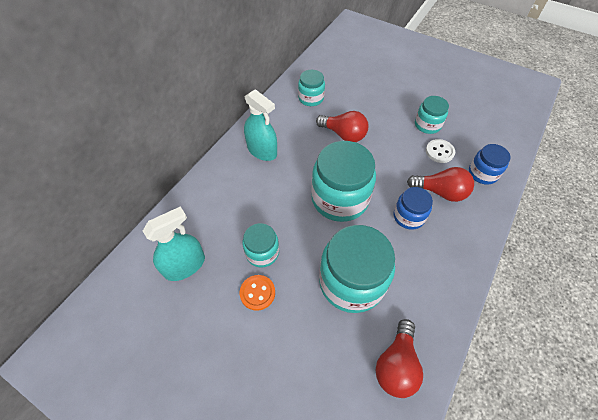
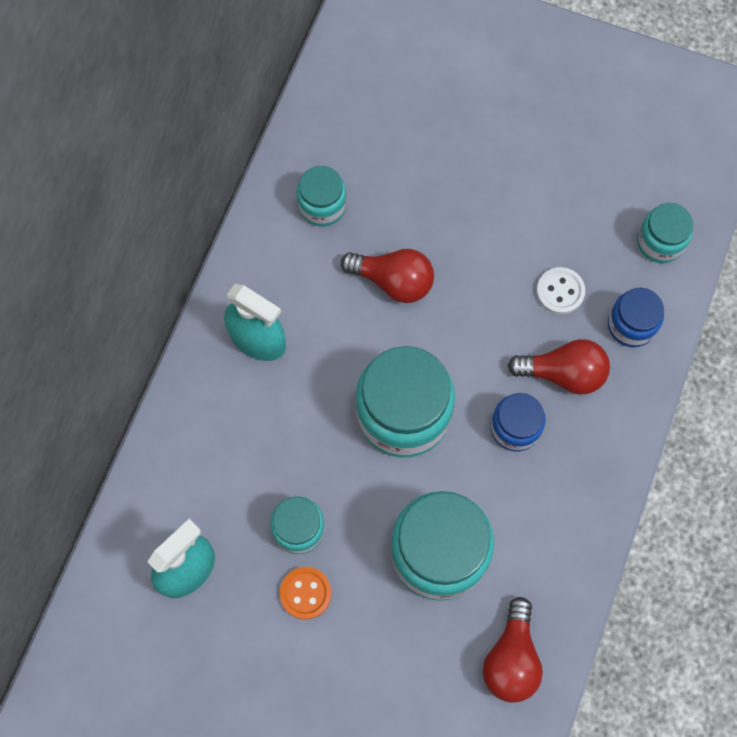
camera: 10 degrees left, 15 degrees up
turquoise jar [415,96,449,134] -> turquoise jar moved to [637,203,693,263]

